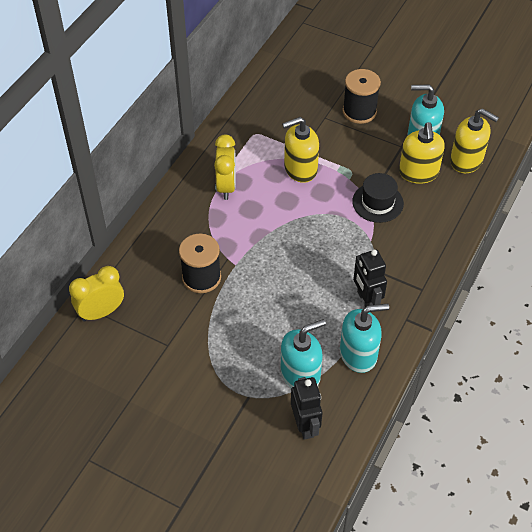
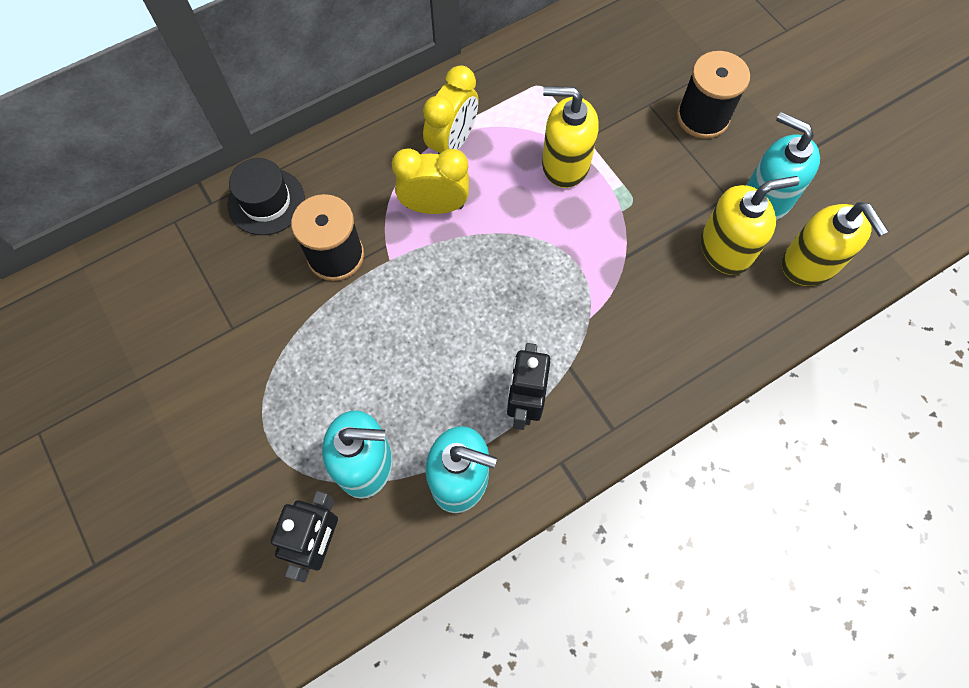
camera: 30 degrees right, 15 degrees up
yellow clock [69,266,124,322] -> yellow clock moved to [392,148,469,214]
black hat [352,173,404,223] -> black hat moved to [227,158,305,235]
yellow soap dispenser [399,122,445,184] -> yellow soap dispenser turned 135 degrees counterclockwise [701,176,800,275]

